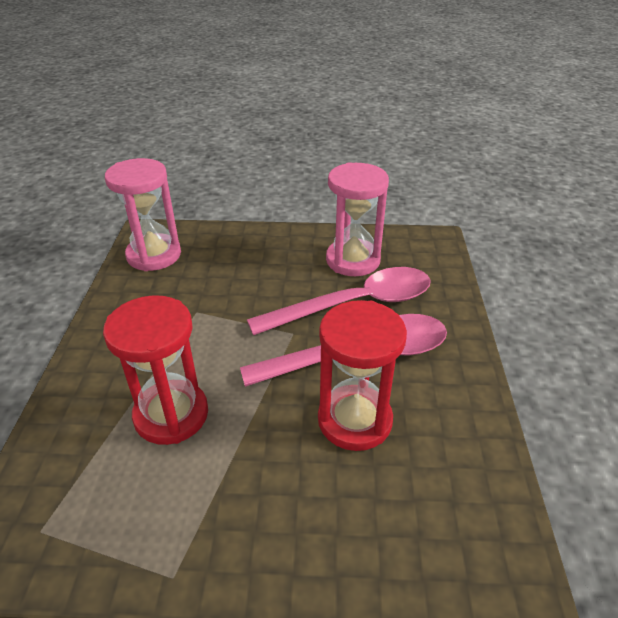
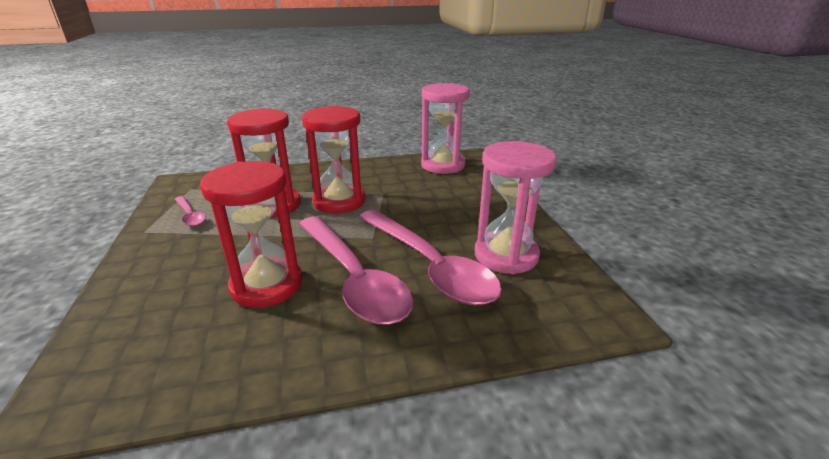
camera: 75 degrees right, 10 degrees down
none -> pink spoon [175,196,206,226]
none -> red hourglass [302,106,366,213]

